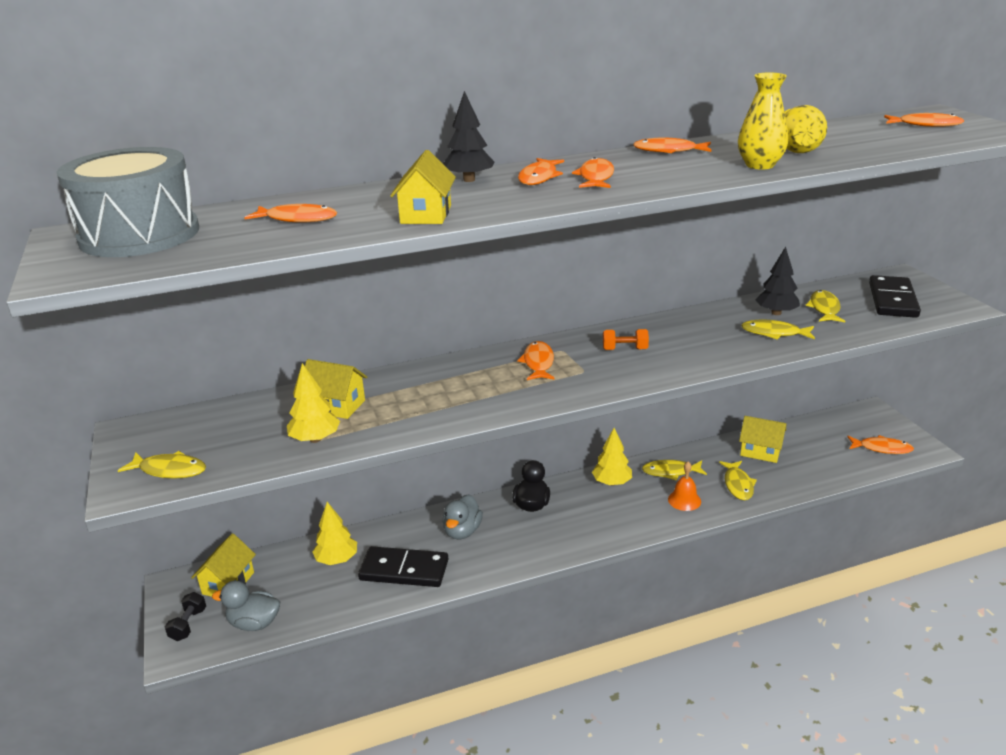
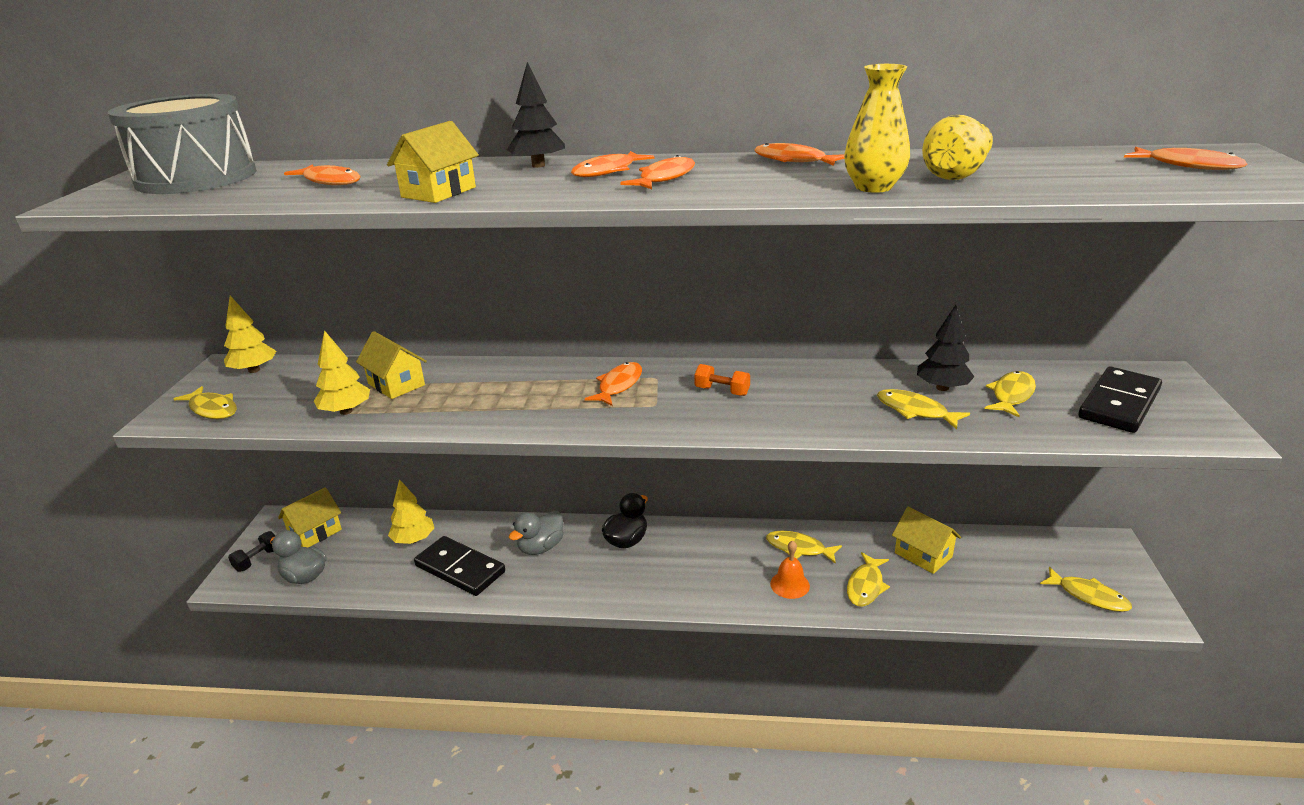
camera: 25 degrees right, 0 degrees up
yellow tree [592,428,632,486] -> yellow tree moved to [224,296,276,373]
orange fish [847,435,914,454] -> yellow fish [1040,567,1132,612]

